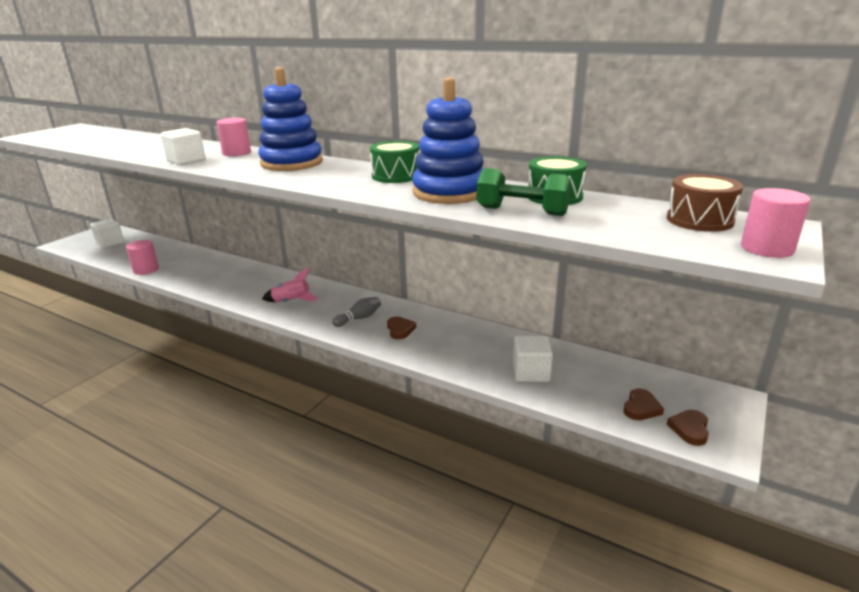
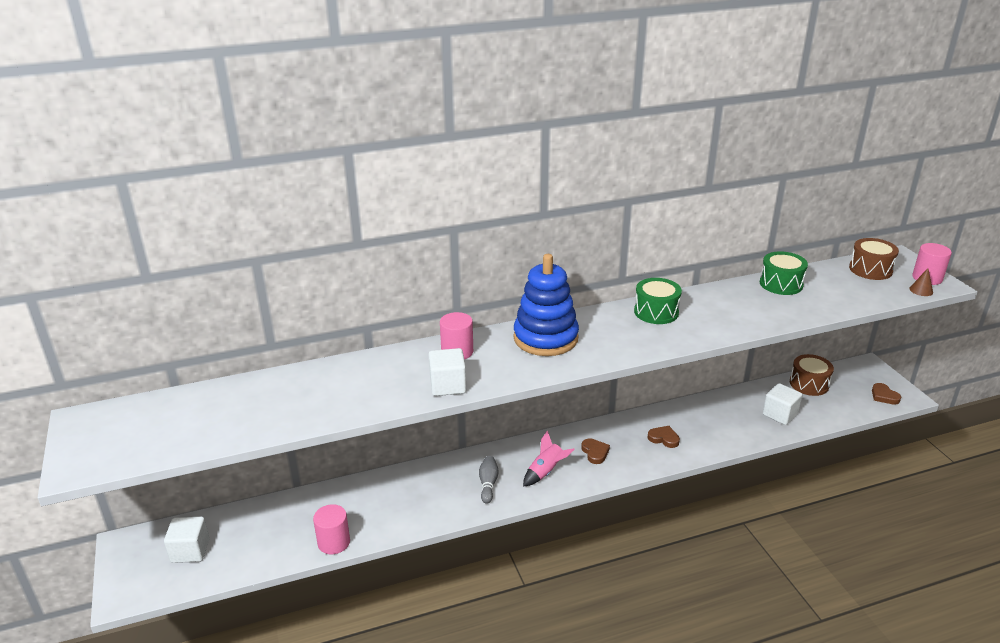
camera: 50 degrees left, 5 degrees up
grey bowling pin [332,297,381,327] -> grey bowling pin moved to [479,456,499,504]
blue stacking toy [412,77,484,204] -> none
green dumbbell [476,168,571,216] -> none
brown heart [624,389,664,420] -> brown heart moved to [581,438,610,464]
none -> brown drum [790,354,834,396]
none -> brown cone [909,268,933,296]

